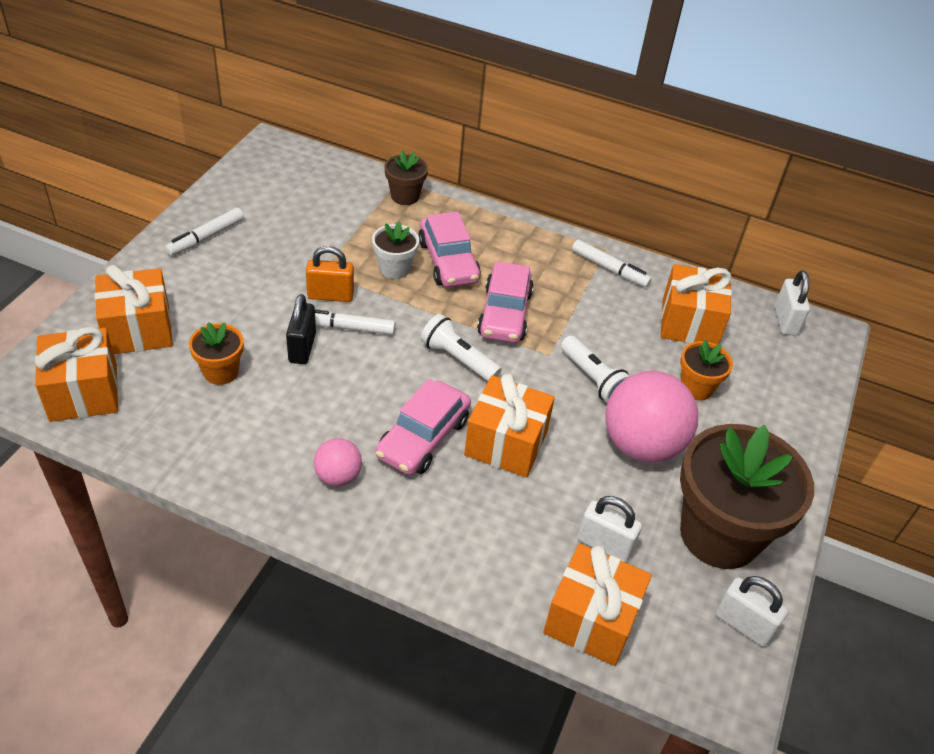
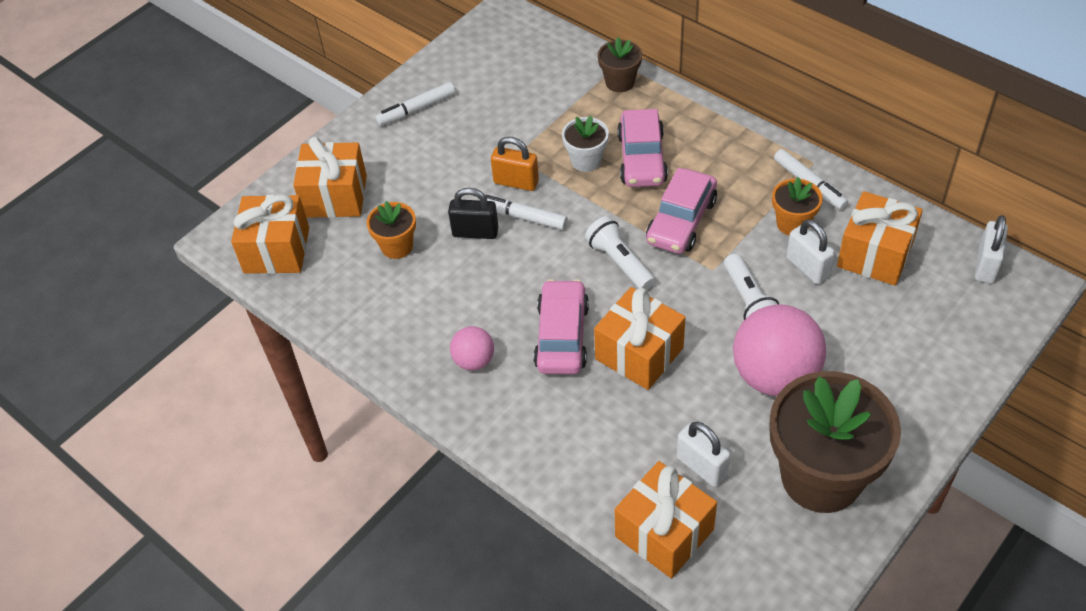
camera: 25 degrees right, 5 degrees up
black padlock [286,294,316,364] -> black padlock turned 75 degrees clockwise [448,188,498,239]
pink car [376,379,471,475] -> pink car turned 135 degrees clockwise [533,279,589,374]
orange flower pot [680,339,733,400] -> orange flower pot moved to [772,177,823,236]
white padlock [716,576,788,647] -> white padlock moved to [786,219,835,284]

